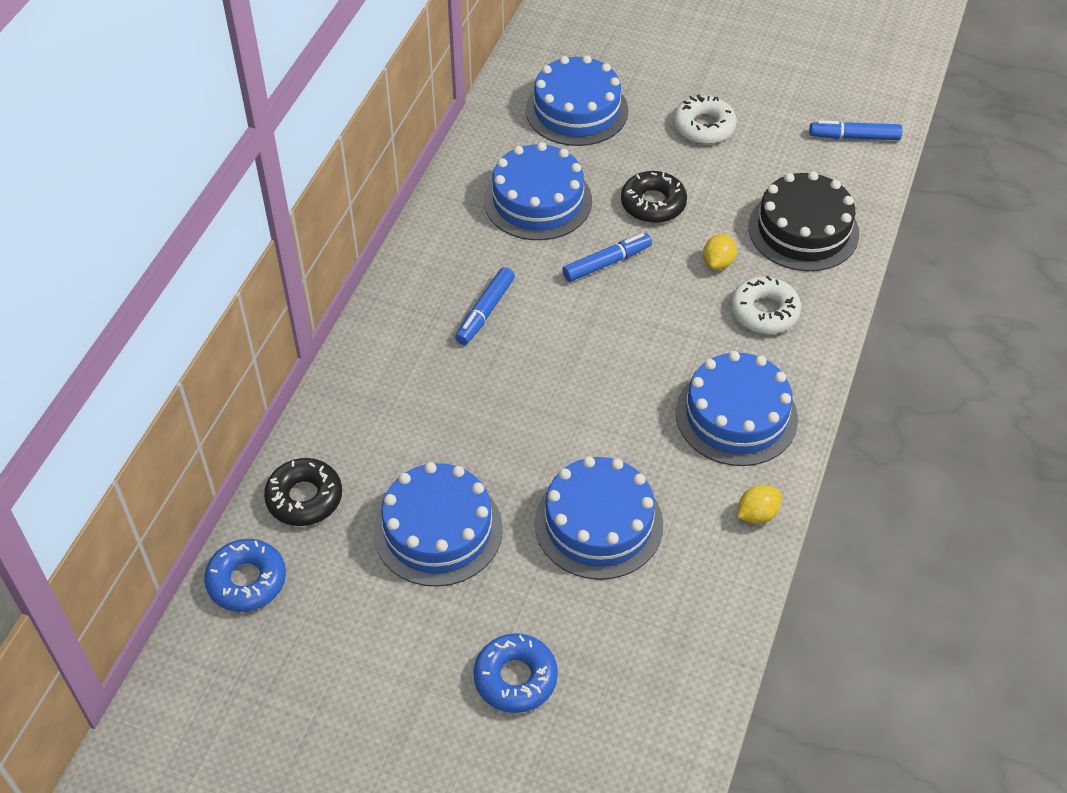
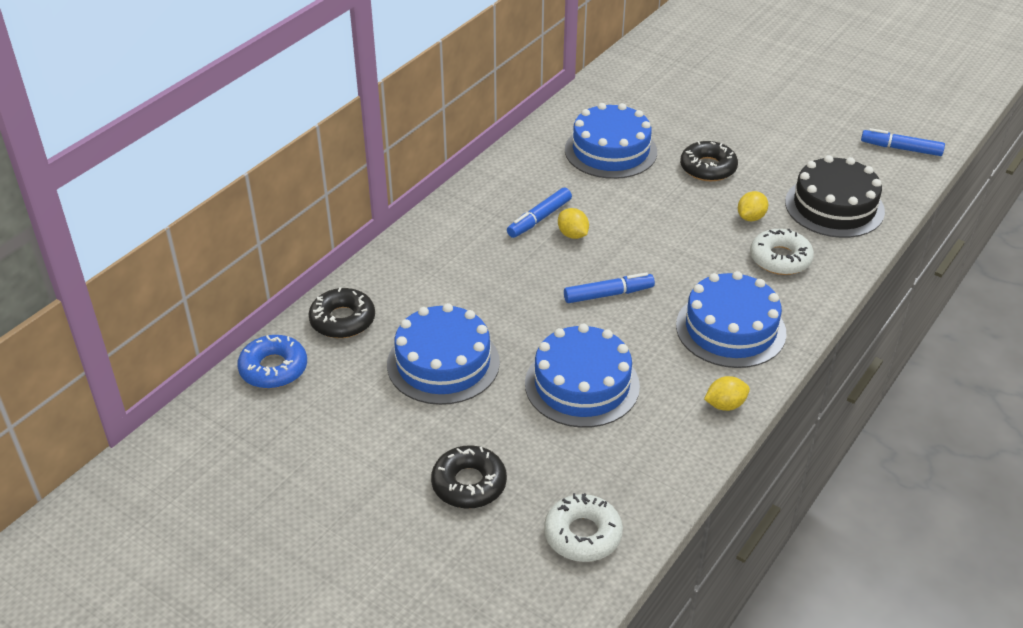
camera: 15 degrees right, 10 degrees down
blue donut [473,633,558,713] -> black donut [431,445,507,509]
blue cake [526,55,628,146] -> none
blue marker [562,233,652,282] -> blue marker moved to [564,272,655,303]
white donut [673,94,737,144] -> white donut moved to [544,493,623,562]
none -> yellow lemon [558,208,589,239]

